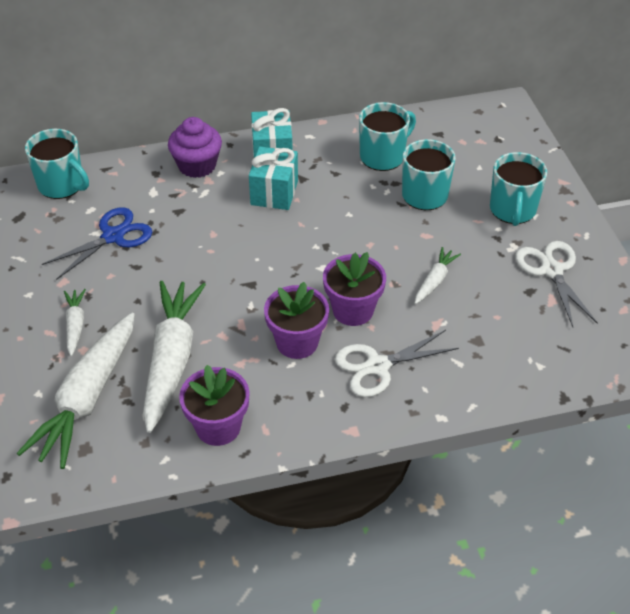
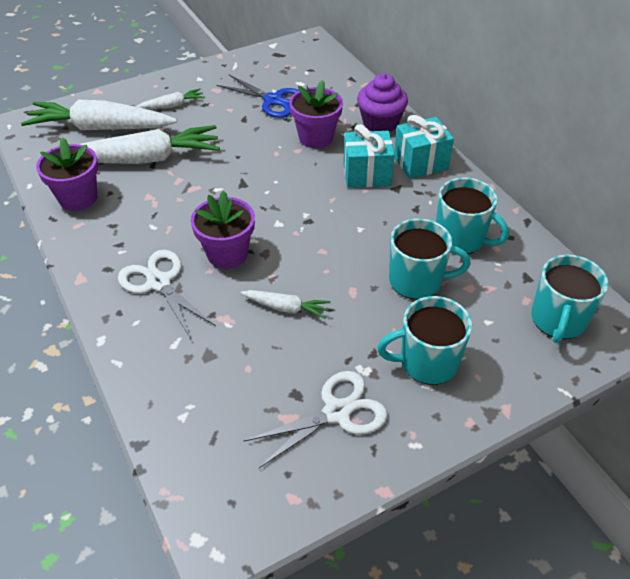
camera: 75 degrees right, 0 degrees up
turquoise mug [25,129,89,199] -> turquoise mug moved to [531,255,608,343]
purple flower pot [264,282,329,359] -> purple flower pot moved to [289,80,343,148]

